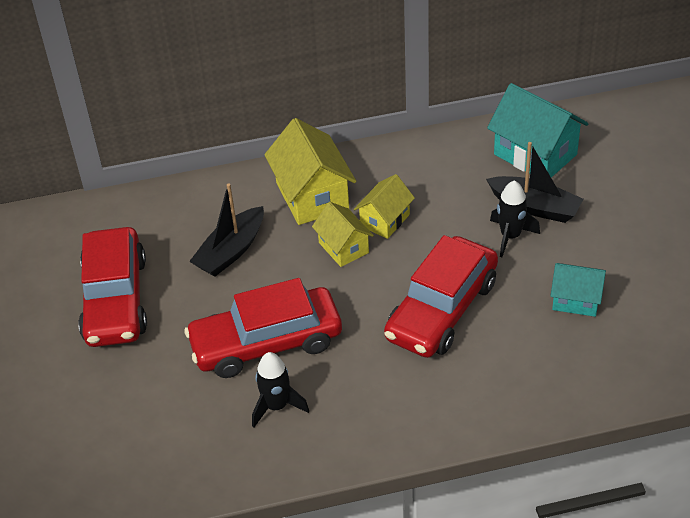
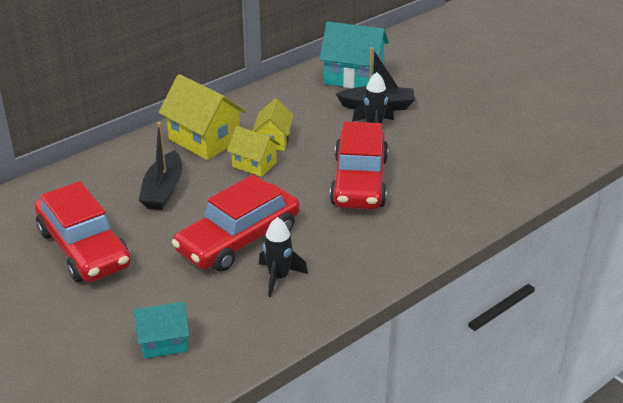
camera: 30 degrees left, 10 degrees down
turquoise house [551,263,606,317] -> turquoise house moved to [134,302,190,359]

